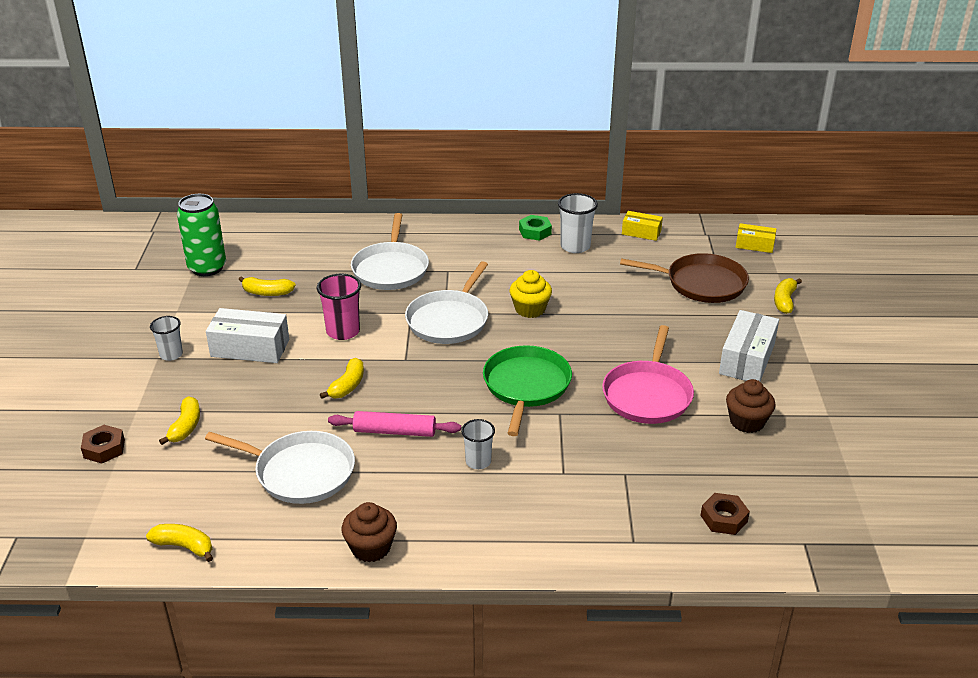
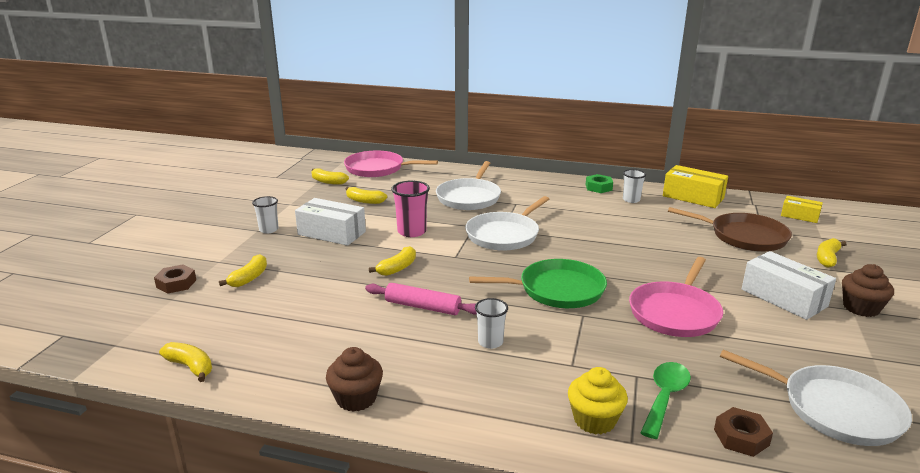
camera: 15 degrees right, 10 degrees down
green can [177,194,226,276] -> yellow banana [312,169,349,185]
white pan [205,431,355,504] -> white pan moved to [720,349,912,446]
green pan [483,345,572,436] -> green pan turned 60 degrees clockwise [469,259,607,308]
yellow cupcake [510,270,552,318] -> yellow cupcake moved to [568,367,628,434]
white cup [558,193,598,253] -> white cup [623,169,646,203], size x0.66
yellow box [622,211,663,241] -> yellow box [663,165,728,208], size x1.68
white box [719,310,779,381] -> white box turned 75 degrees counterclockwise [742,251,836,320]
brown cupcake [726,379,776,433] -> brown cupcake moved to [842,264,894,317]
none -> pink pan [344,150,438,177]
none -> green spoon [640,362,691,439]

